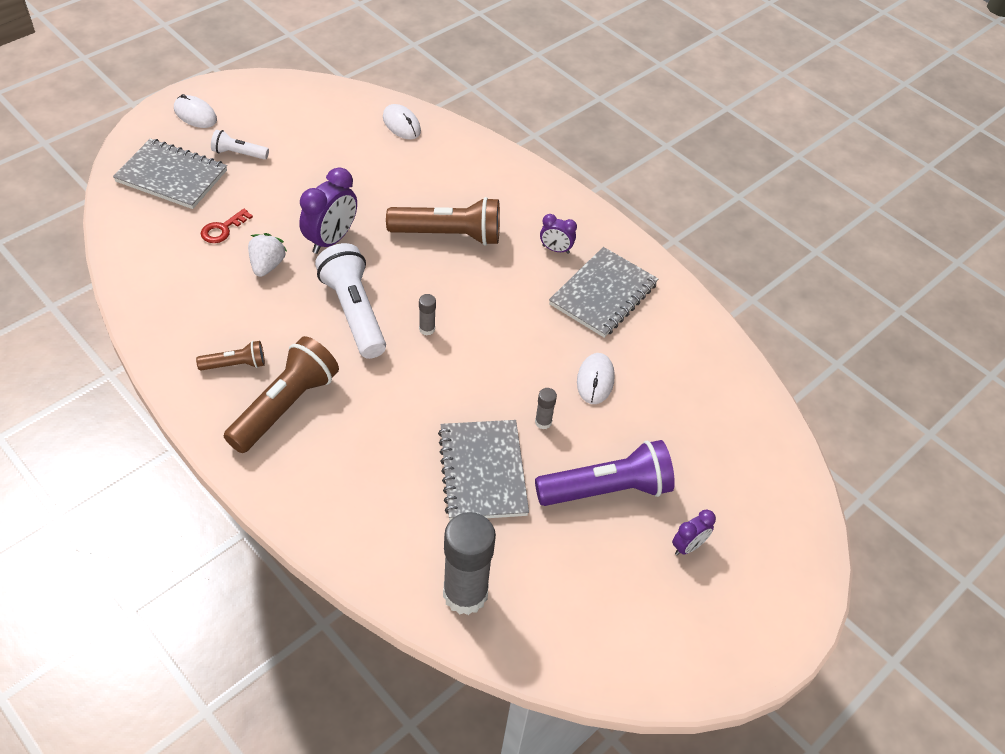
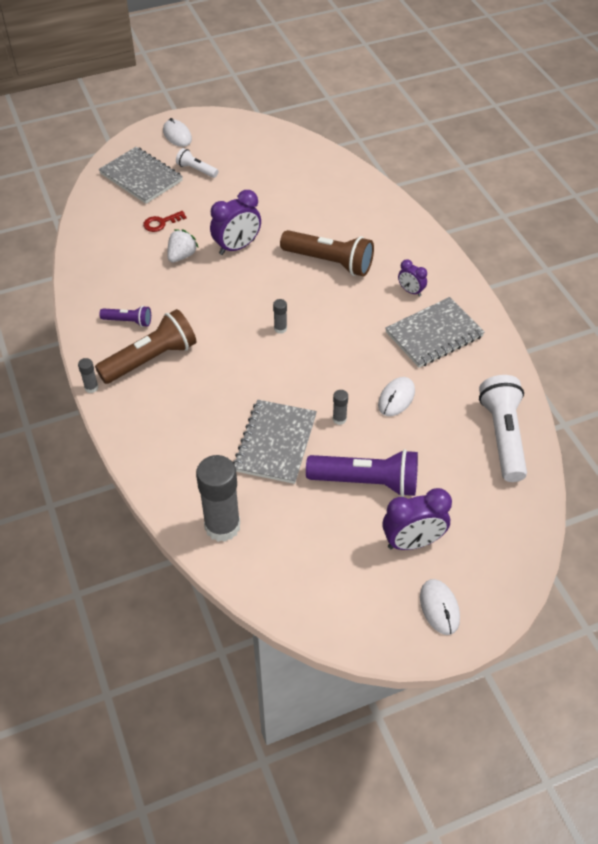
camera: 25 degrees right, 0 degrees up
brown flashlight [196,341,265,370] -> purple flashlight [99,306,151,327]
white flashlight [315,243,386,359] -> white flashlight moved to [479,375,527,482]
white mouse [383,104,421,139] -> white mouse moved to [420,579,460,635]
purple clock [672,510,716,555] -> purple clock [382,488,452,550], size x1.80
none -> grey glue stick [78,358,98,393]

